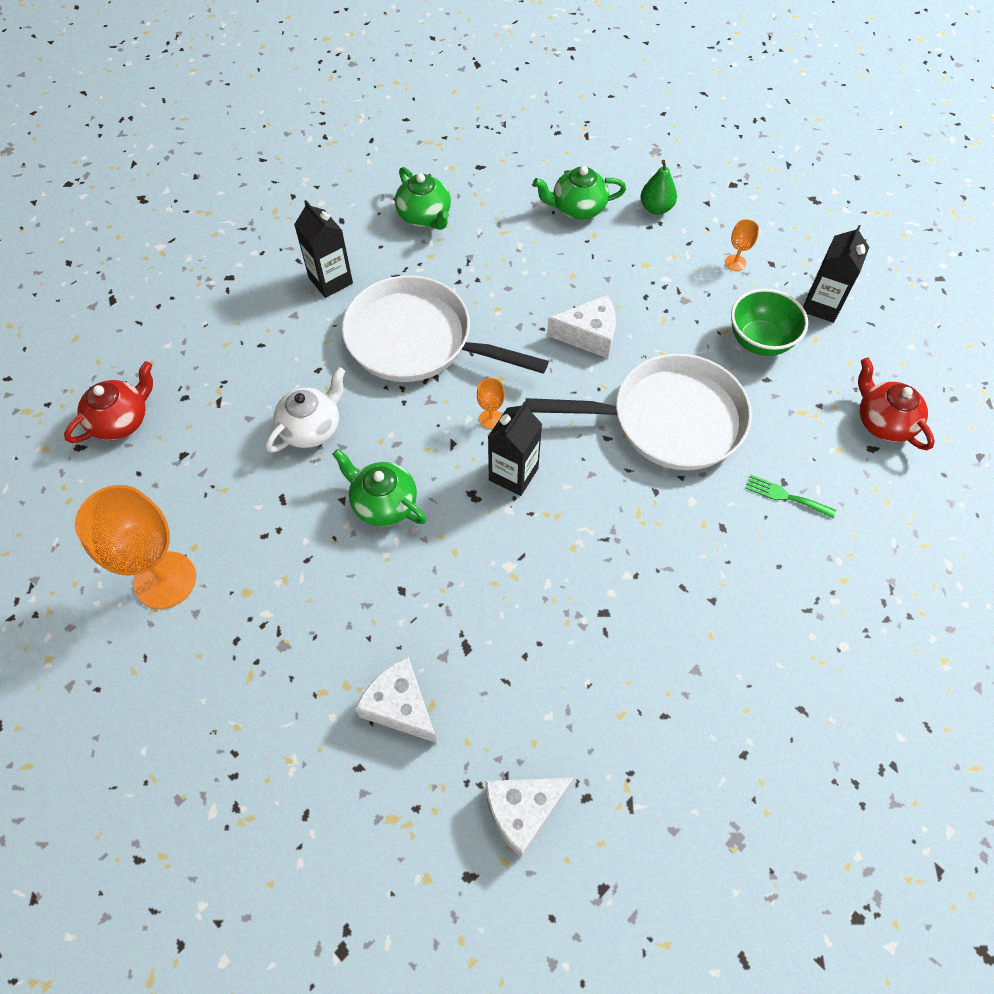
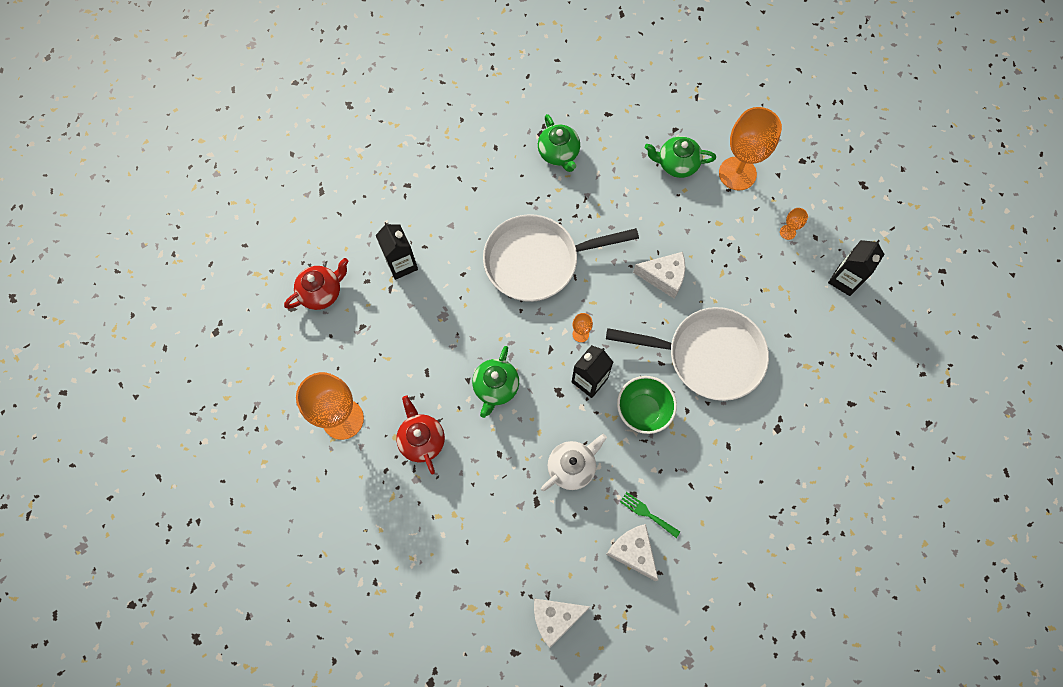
camera: 10 degrees right, 10 degrees up
white teapot [266,367,345,453] -> white teapot moved to [541,434,607,491]
black carton [294,200,353,298] -> black carton moved to [376,222,418,280]
green teapot [332,449,427,526] -> green teapot turned 120 degrees counterclockwise [472,346,519,418]
white pan [342,275,549,382] -> white pan turned 45 degrees counterclockwise [483,214,639,302]
white cheese [355,657,437,743] -> white cheese moved to [606,524,658,581]
green pear [640,160,677,215] -> orange goblet [719,107,782,191]
green bowl [731,288,808,356] -> green bowl moved to [617,376,677,434]
green fork [745,475,836,518] -> green fork moved to [620,492,680,538]
red teapot [858,358,935,450] -> red teapot moved to [396,395,445,475]

